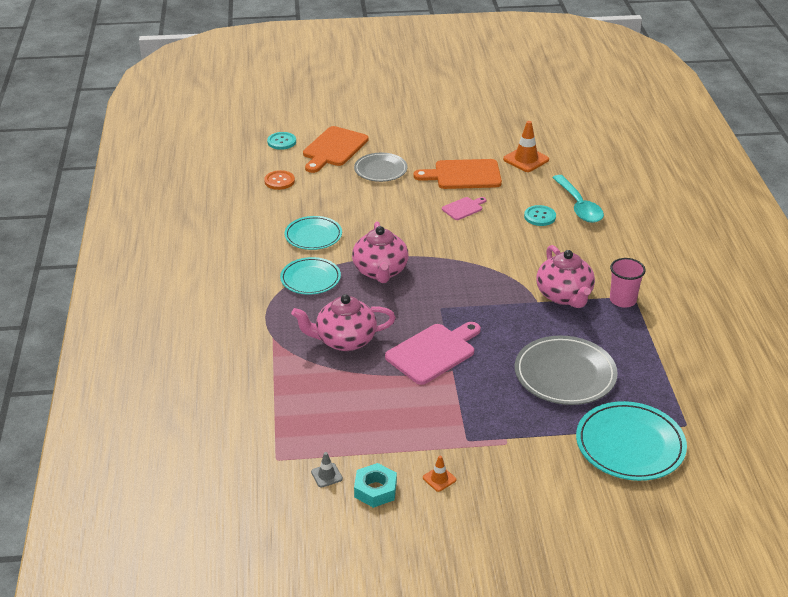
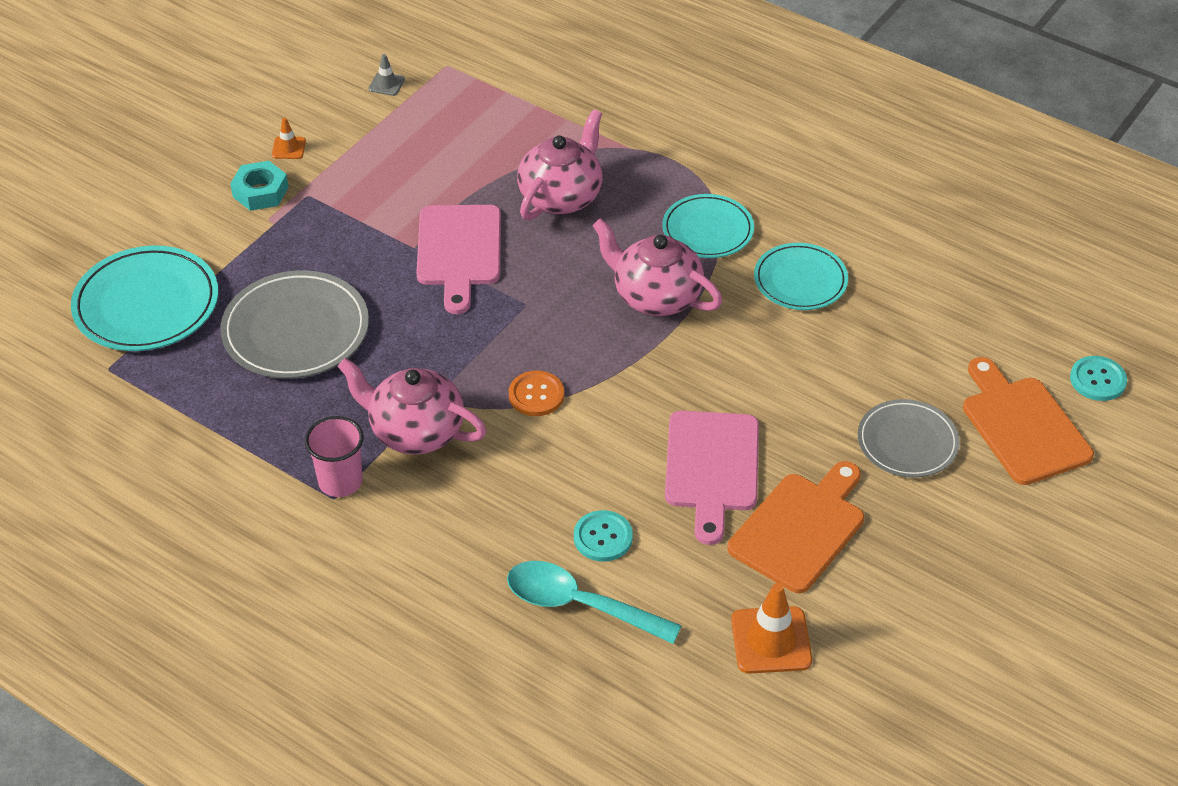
camera: 130 degrees right, 10 degrees up
orange button [264,170,295,190] -> orange button moved to [509,371,564,416]
turquoise nut [354,463,397,508] -> turquoise nut moved to [230,161,289,211]
pink cutting board [442,197,486,220] -> pink cutting board [665,411,759,545], size x1.89

